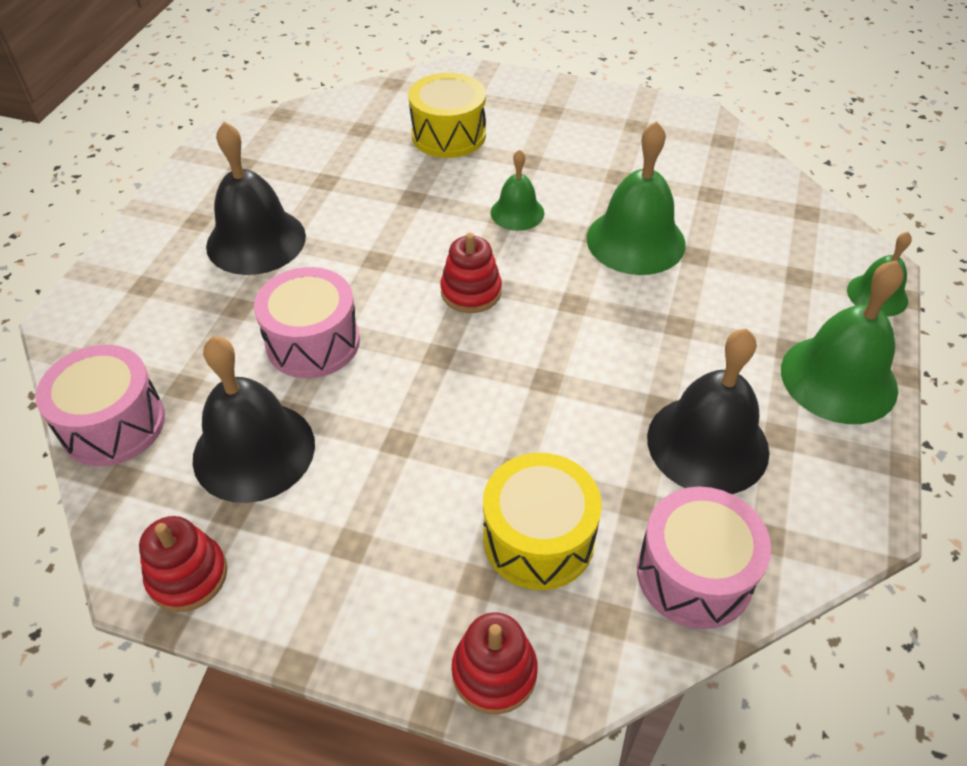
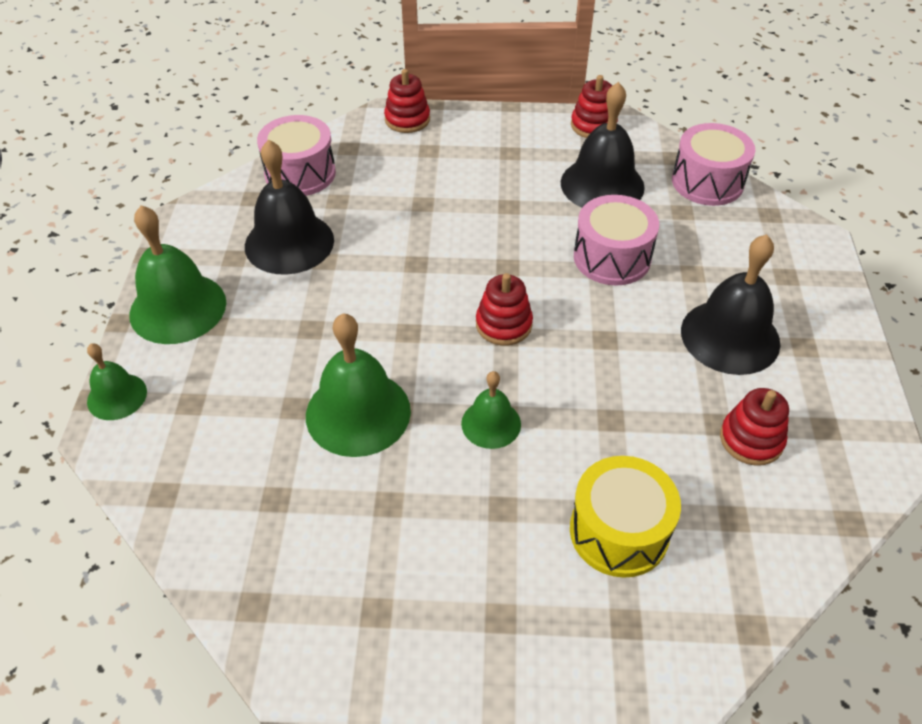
camera: 165 degrees right, 0 degrees up
yellow drum [483,453,602,590] -> none
none -> red stacking toy [720,388,789,466]

